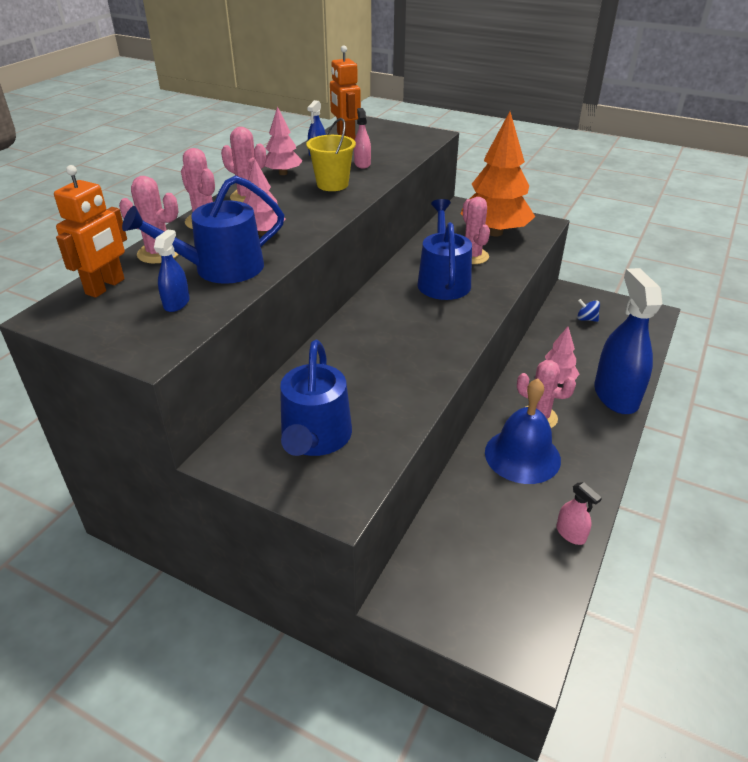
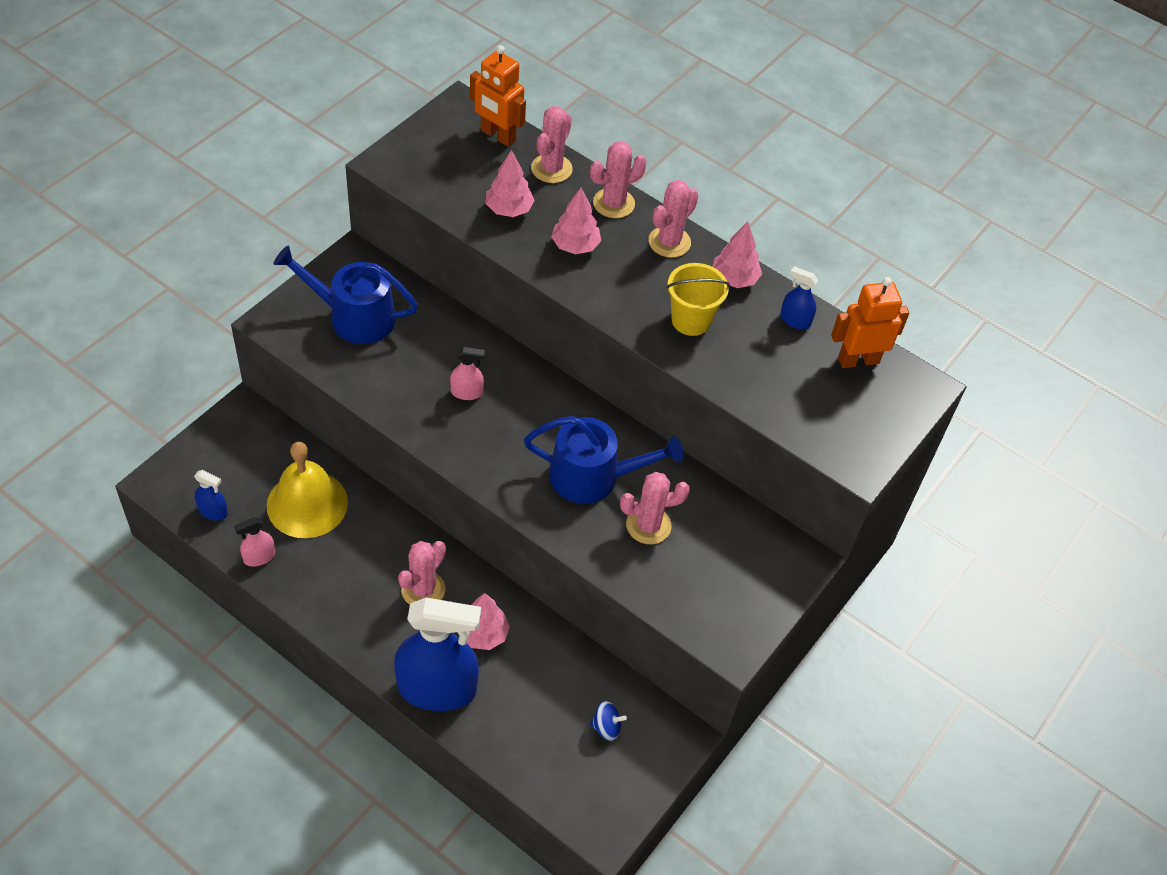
camera: 95 degrees right, 15 degrees up
blue watering can [122,175,284,284] -> pink tree [486,150,535,217]
blue spray bottle [154,230,190,312] -> blue spray bottle moved to [194,470,228,521]
pink spray bottle [354,108,371,168] -> pink spray bottle moved to [450,347,485,400]
orange tree [461,112,535,236] -> none
blue bell [485,378,561,484] -> none
blue spinning top [577,299,600,322] -> blue spinning top turned 60 degrees clockwise [590,701,627,741]
none -> yellow bell [267,442,348,538]

